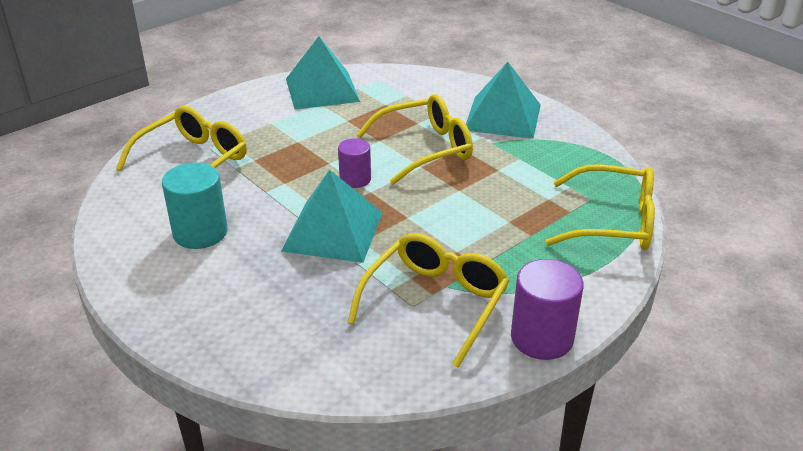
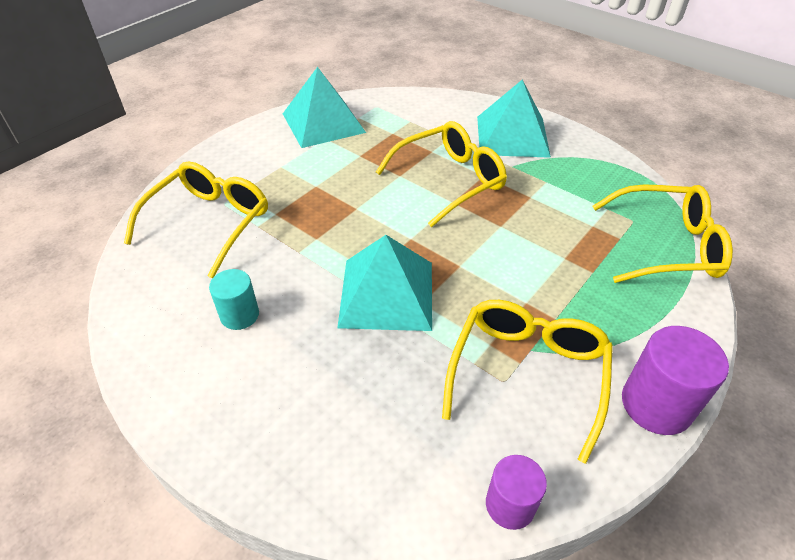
camera: 10 degrees left, 10 degrees up
turquoise cylinder [162,163,228,249] -> turquoise cylinder [209,269,259,330], size x0.63
purple cylinder [338,138,371,188] -> purple cylinder moved to [486,455,547,530]

